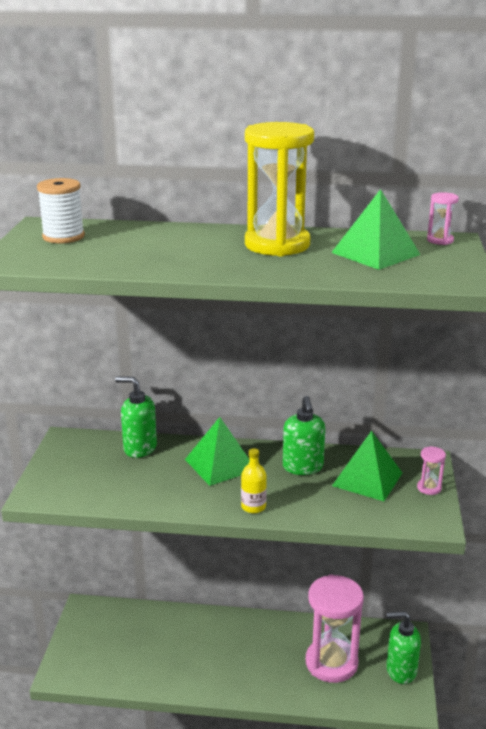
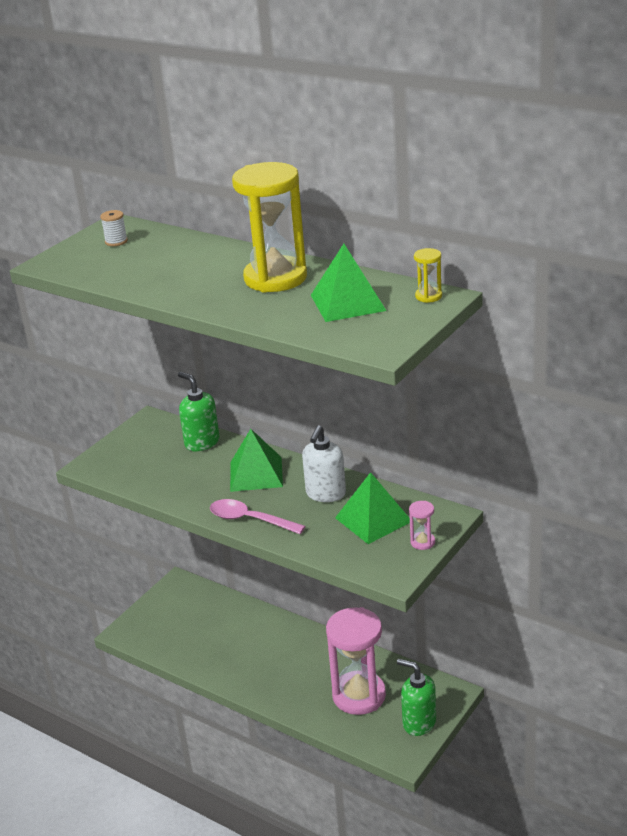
camera: 30 degrees right, 5 degrees up
white spool [37,178,85,243] -> white spool [100,210,128,246], size x0.60
yellow bottle [241,448,267,513] -> pink spoon [210,499,306,534]
green soap dispenser [283,396,325,475] -> white soap dispenser [302,425,346,502]
pink hourglass [427,192,459,245] -> yellow hourglass [414,248,442,303]

